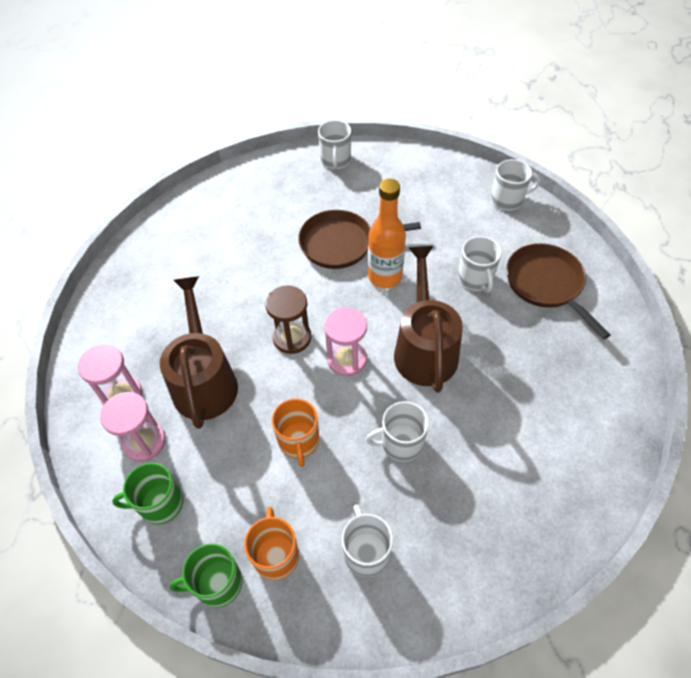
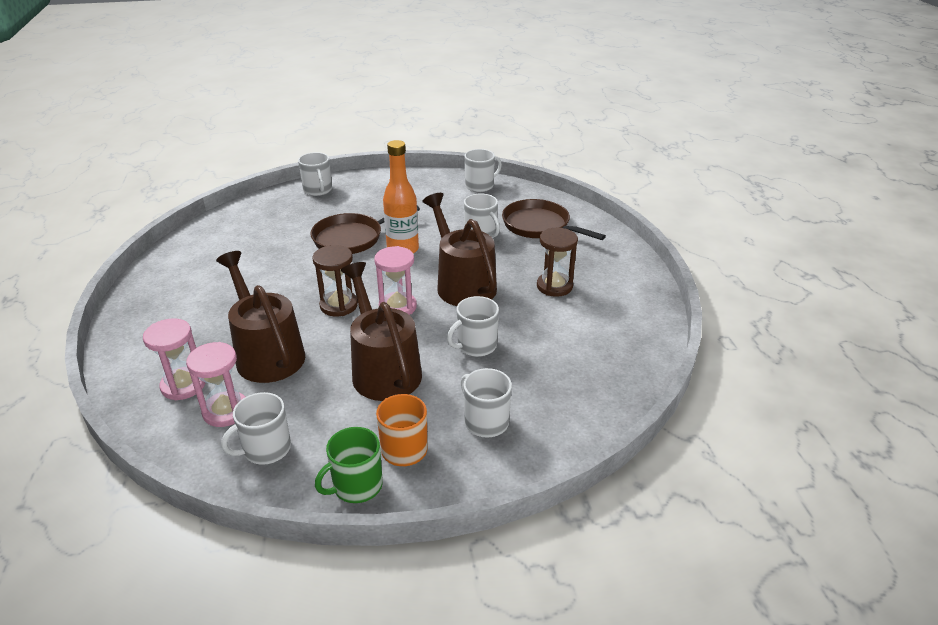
camera: 25 degrees left, 20 degrees down
green mug [112,463,183,525] -> white mug [221,392,291,465]
orange mug [272,399,319,467] -> brown watering can [341,262,422,401]
none -> brown hourglass [537,228,578,297]

